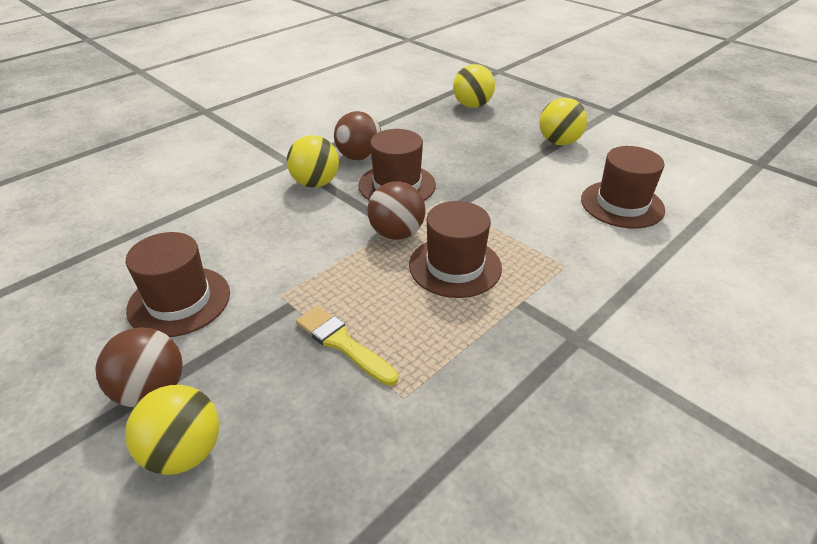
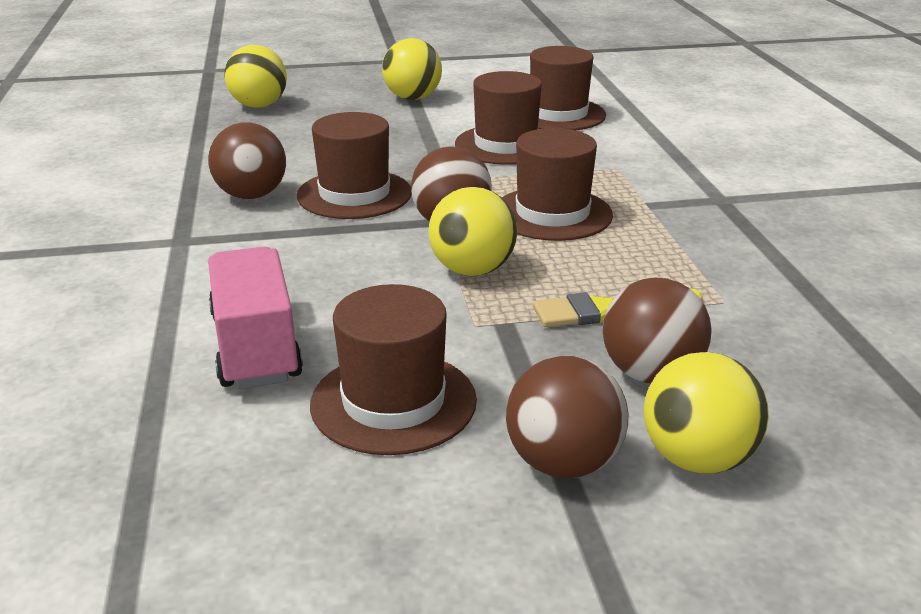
camera: 55 degrees left, 10 degrees down
yellow ball [287,135,339,188] -> yellow ball moved to [428,187,517,276]
none -> pink truck [208,247,303,389]
none -> brown hat [455,71,542,165]
none -> brown ball [603,277,712,383]

